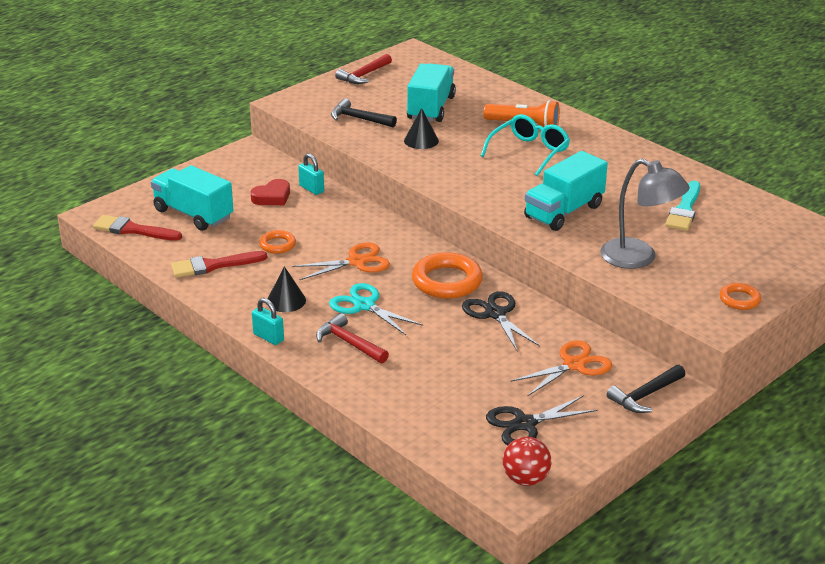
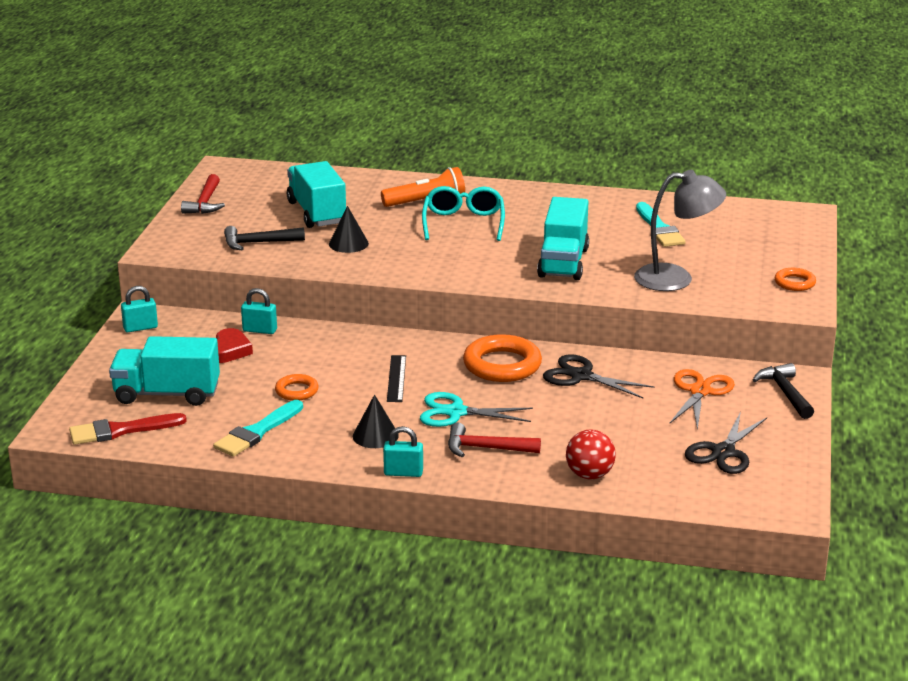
camera: 35 degrees left, 5 degrees down
red brush [171,251,268,278] -> turquoise brush [213,400,303,457]
orange scissors [292,243,390,280] -> black ruler [387,355,406,402]
red ball [503,437,552,486] -> red ball moved to [566,430,616,479]
black hammer [607,365,685,413] -> black hammer turned 150 degrees clockwise [753,363,814,419]
none -> turquoise padlock [121,286,158,332]

